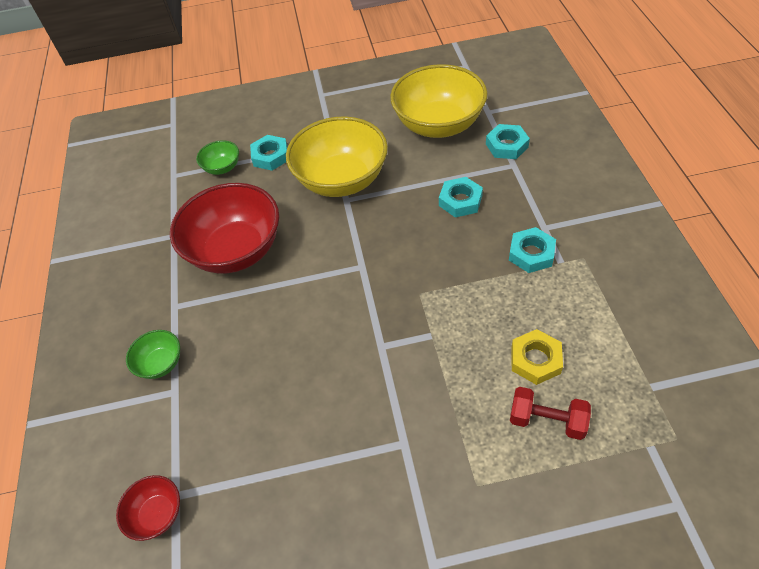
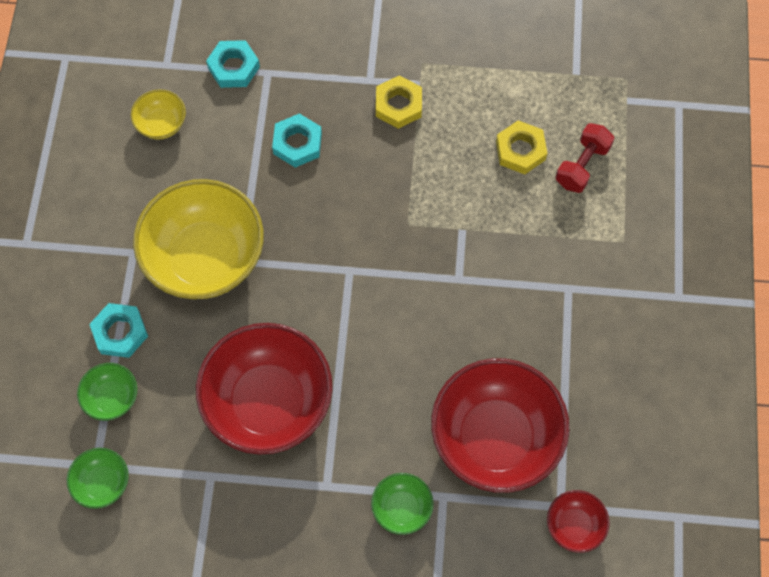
camera: 80 degrees left, 15 degrees up
yellow bowl [390,64,487,138] -> yellow bowl [131,90,186,140], size x0.45
turquoise nut [509,227,556,273] -> yellow nut [376,75,422,129]
none -> green bowl [67,448,129,509]
none -> red bowl [431,358,569,493]

